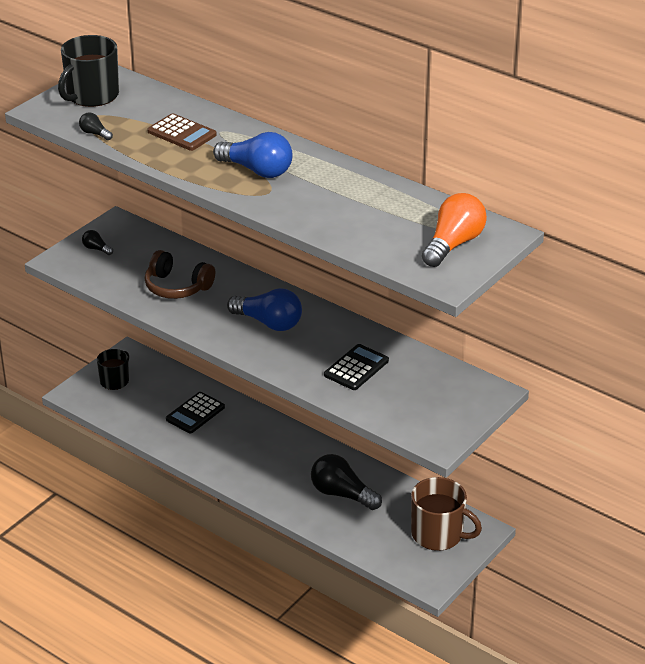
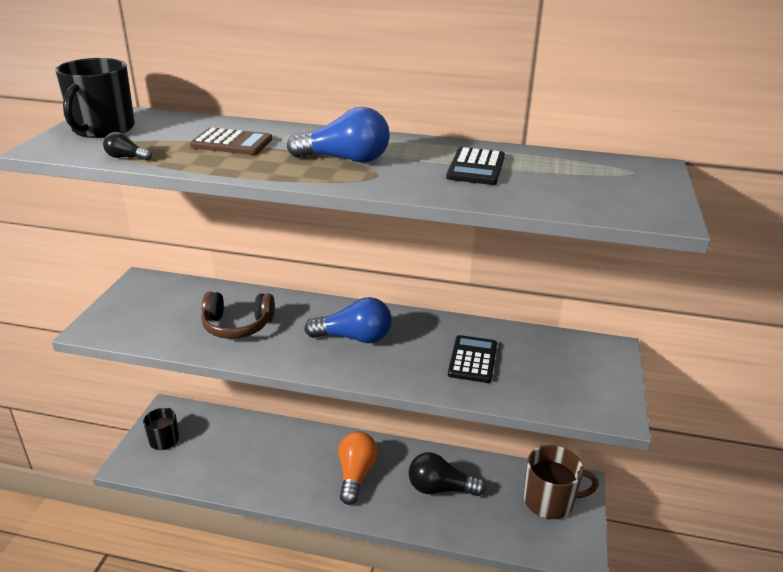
camera: 25 degrees left, 5 degrees down
black light bulb [82,230,113,255] -> none
black calculator [166,392,225,434] -> black calculator moved to [446,147,505,185]
orange light bulb [422,193,487,267] -> orange light bulb moved to [338,431,378,505]

